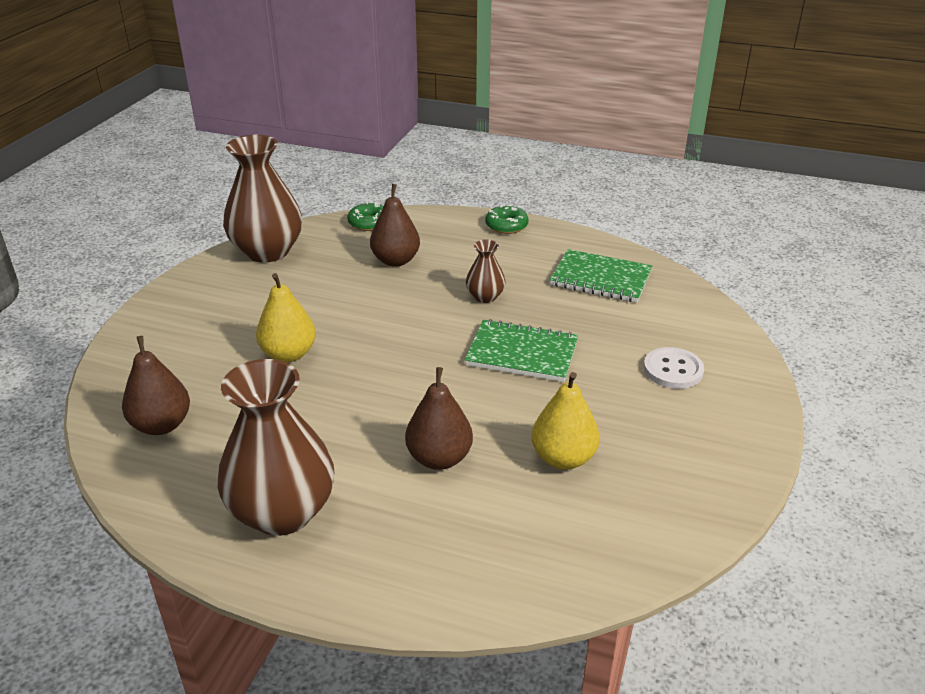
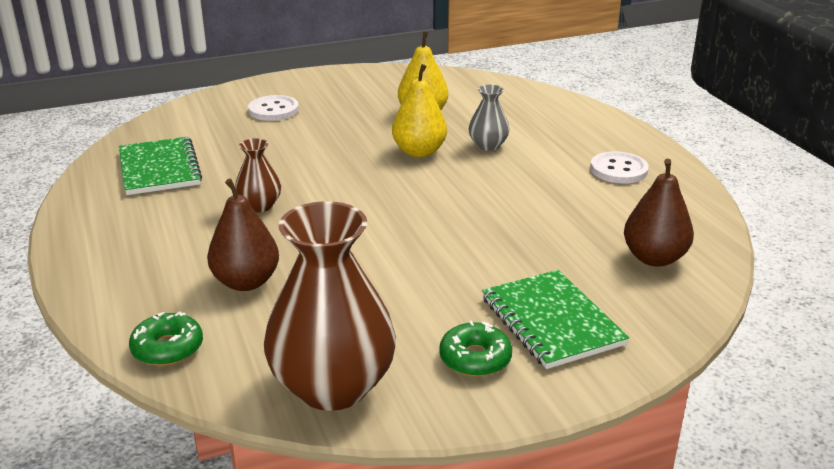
camera: 130 degrees left, 5 degrees down
brown vase [217,359,334,536] -> white button [590,151,649,184]
yellow pear [256,273,316,362] -> yellow pear moved to [392,64,447,157]
brown pear [405,367,473,470] -> grey vase [469,84,509,151]
green notebook [465,319,578,382] -> green notebook moved to [482,270,629,369]
green donut [485,205,529,234] -> green donut moved to [439,321,512,377]

